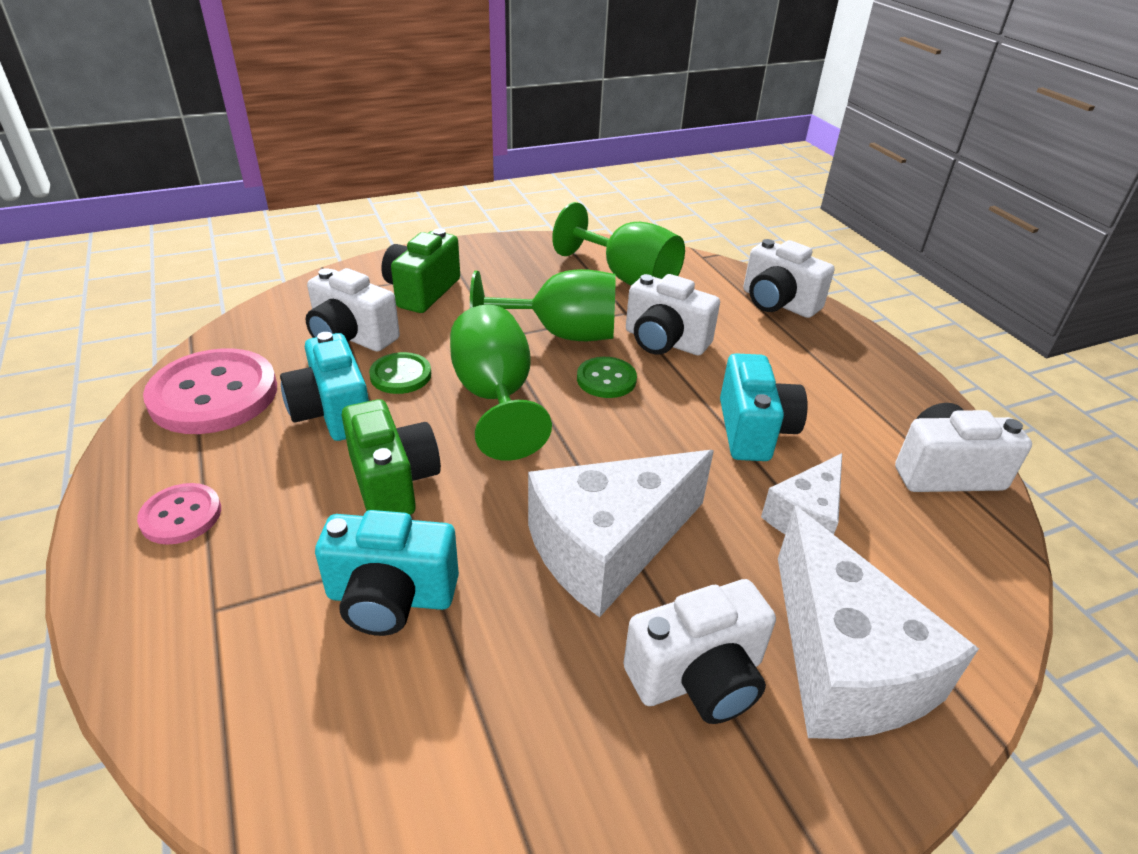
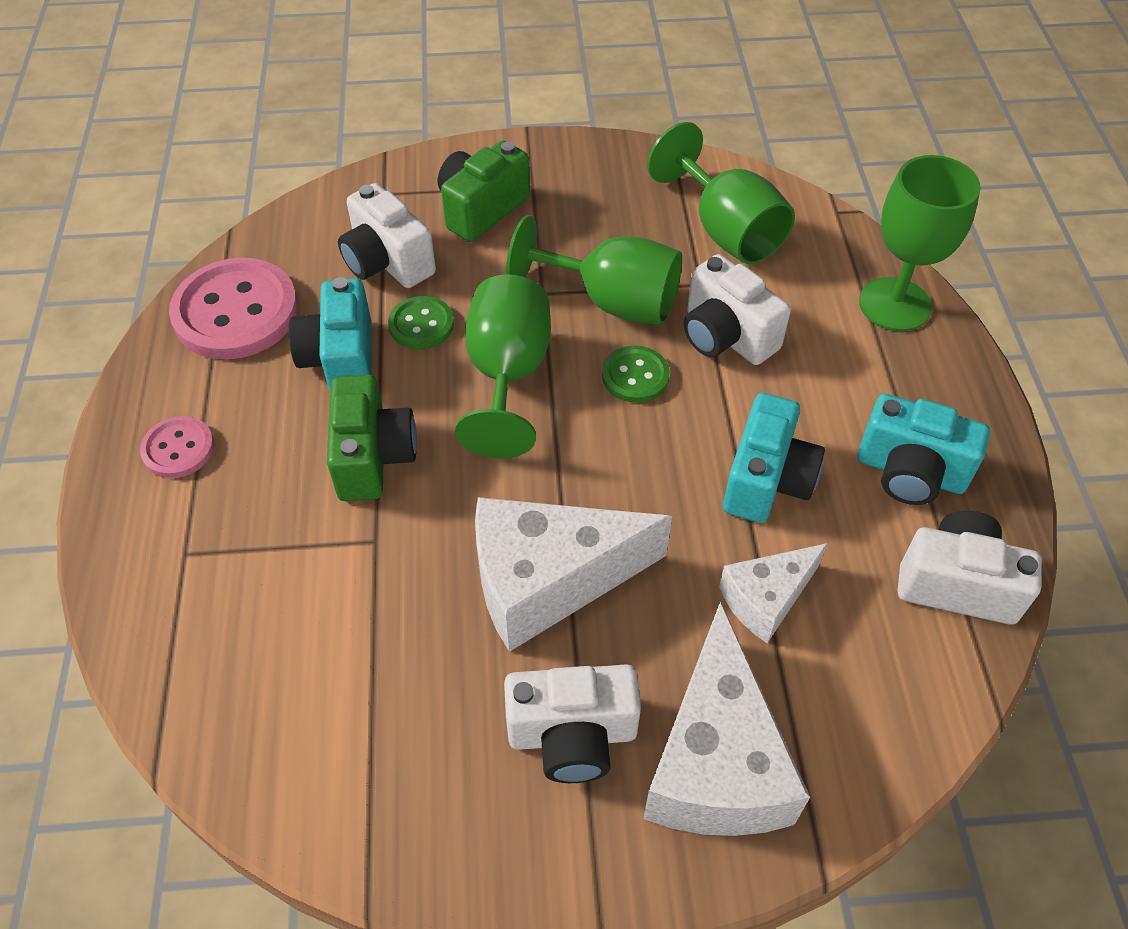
camera: 20 degrees right, 15 degrees up
turquoise camera [315,510,459,636] -> turquoise camera moved to [858,394,990,505]
white camera [743,239,835,318] -> green goblet [859,155,981,331]

